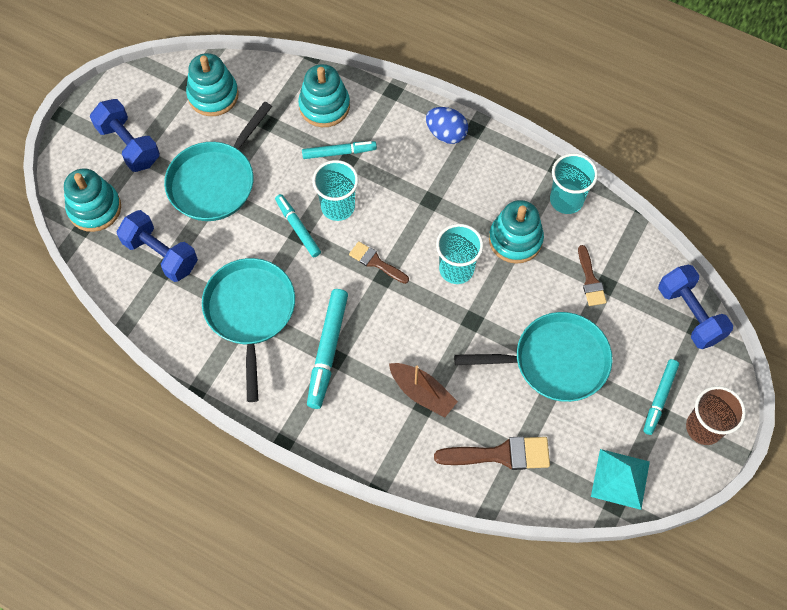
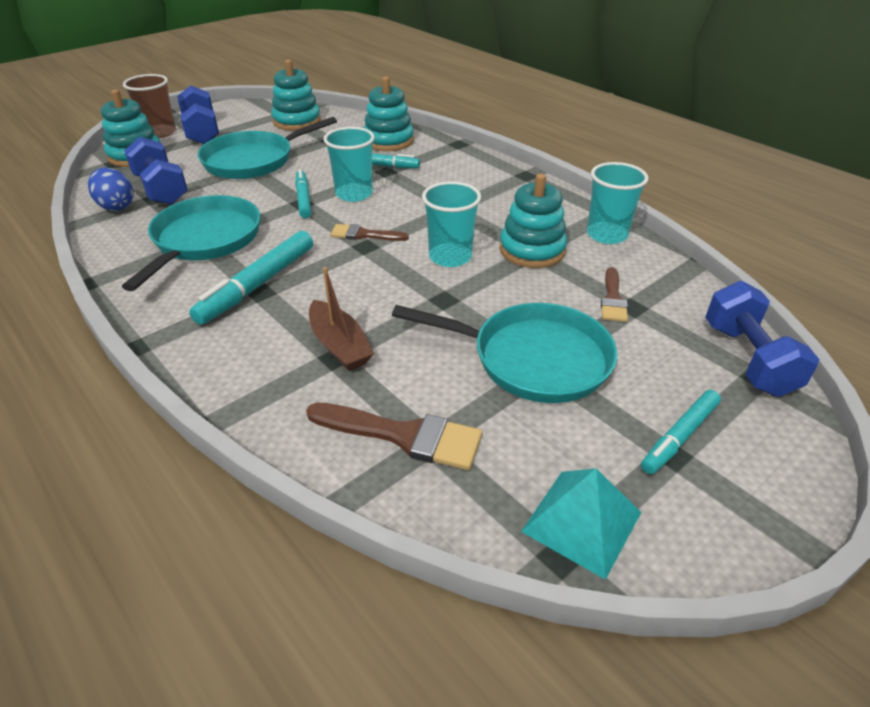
camera: 20 degrees right, 25 degrees down
brown brush [349,241,409,284] -> brown brush turned 45 degrees counterclockwise [330,224,409,241]
blue egg [426,107,468,144] -> blue egg moved to [88,167,133,211]
brown cup [686,386,746,445] -> brown cup moved to [123,74,176,138]

